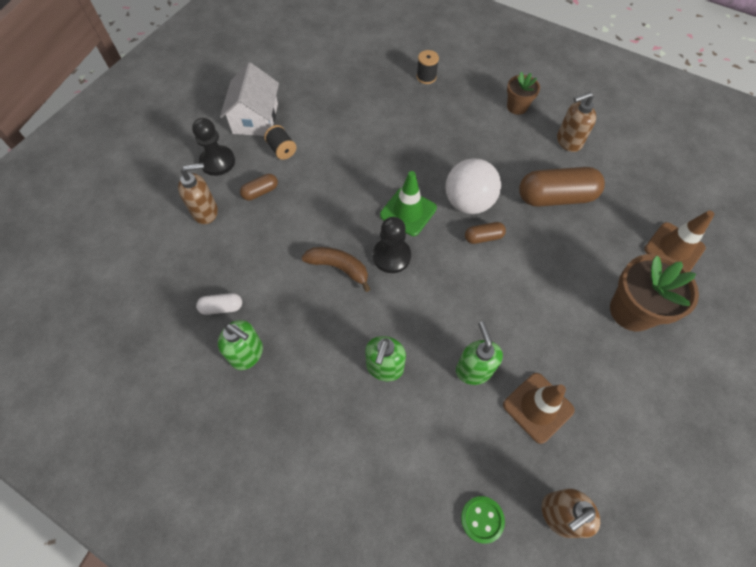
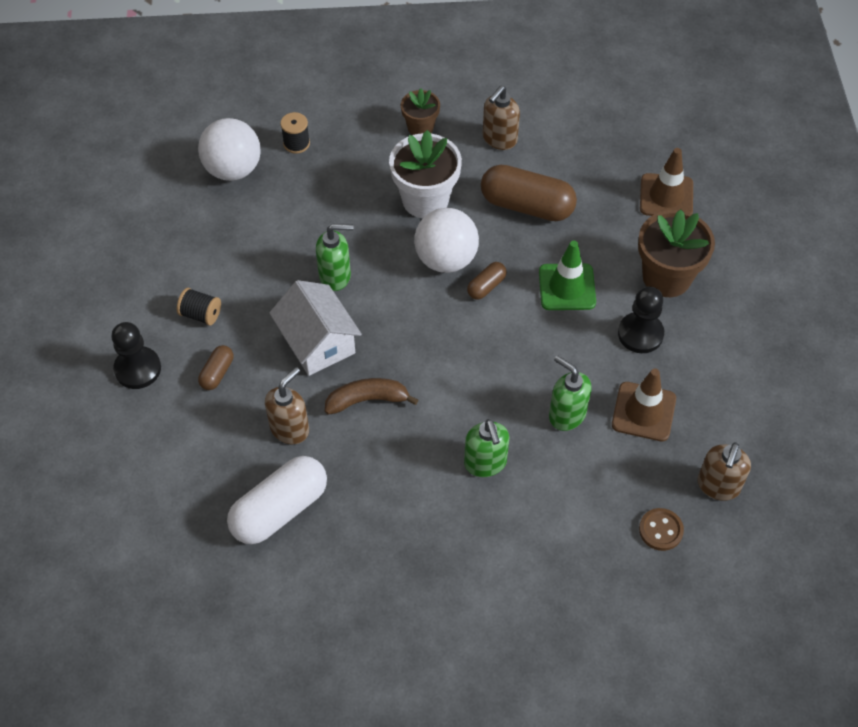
camera: 35 degrees left, 5 degrees down
brown soap dispenser [178,163,218,224] -> brown soap dispenser moved to [265,367,309,444]
white capsule [196,293,242,315] -> white capsule [227,456,327,544], size x2.07
green soap dispenser [218,320,263,370] -> green soap dispenser moved to [316,224,353,291]
white house [220,63,279,136] -> white house moved to [269,280,362,376]
black pawn [373,217,411,273] -> black pawn moved to [618,286,664,353]
green traffic cone [380,171,437,236] -> green traffic cone moved to [539,241,596,310]
green button [461,496,505,544] -> brown button [639,508,684,551]
brown capsule [519,167,605,207] -> brown capsule turned 60 degrees clockwise [481,165,577,221]
none -> white ball [198,118,261,181]
none -> white flower pot [389,130,462,218]

